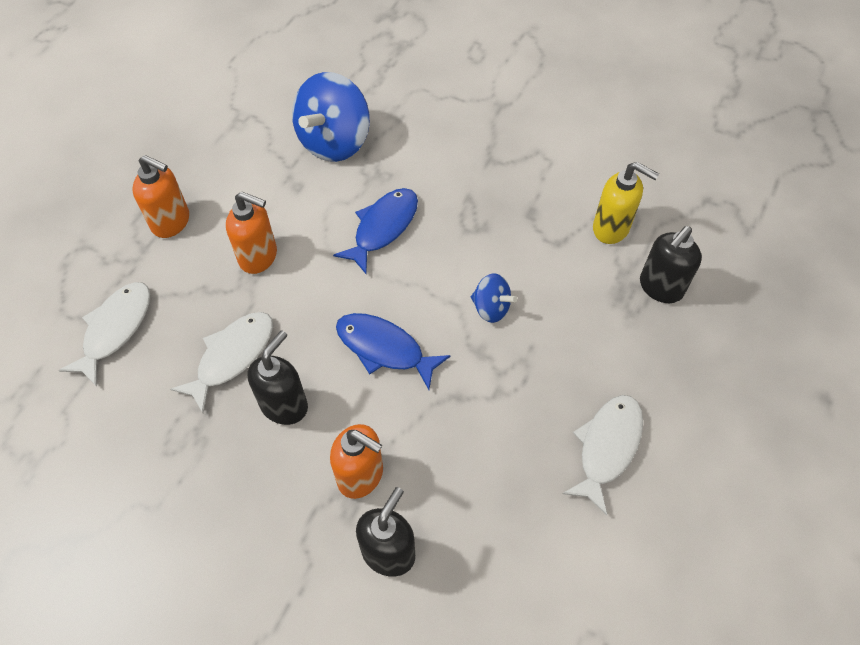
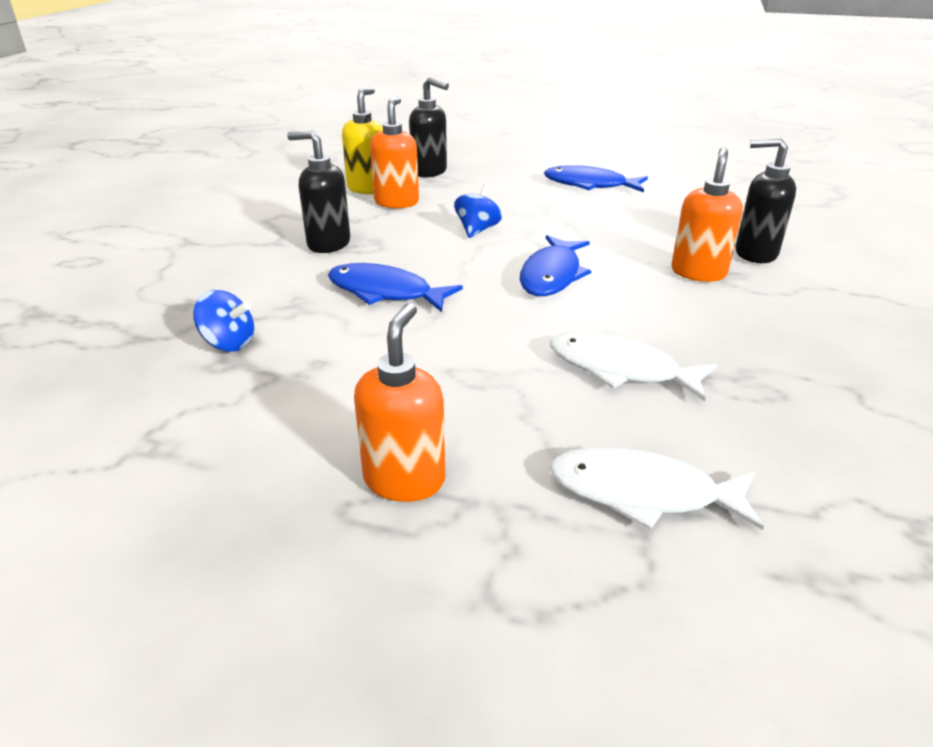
camera: 100 degrees left, 25 degrees down
orange soap dispenser [226,192,277,274] -> orange soap dispenser moved to [370,96,419,208]
black soap dispenser [247,330,308,425] -> black soap dispenser moved to [287,130,350,253]
blue spinning top [292,72,370,162] -> blue spinning top [193,290,254,352], size x0.51
white fish [562,395,643,515] -> blue fish [544,165,648,192]

